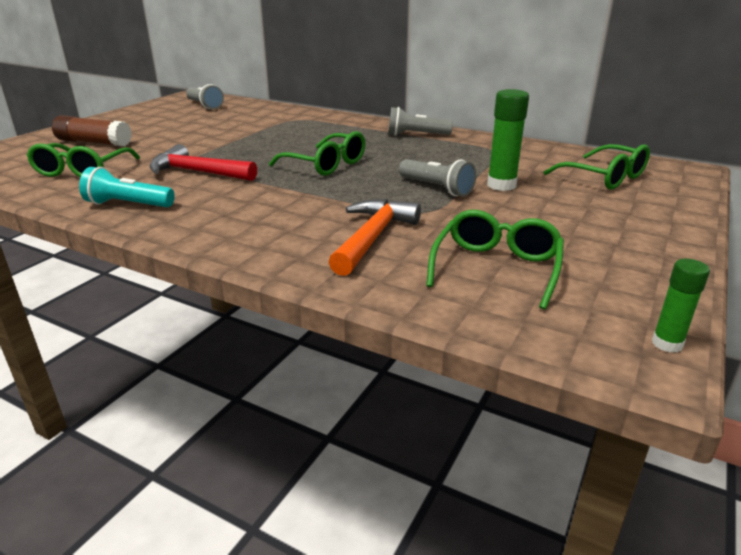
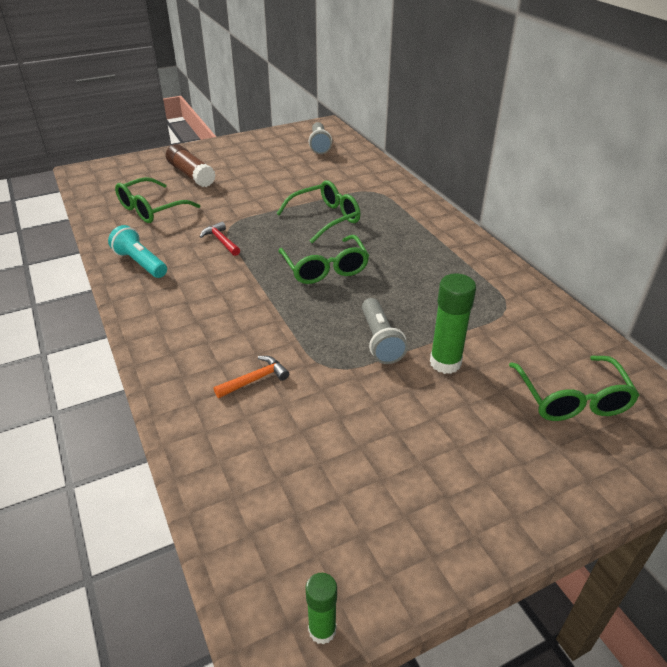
camera: 35 degrees right, 10 degrees up
red hammer [150,144,257,181] -> red hammer [200,222,240,256], size x0.57
orange hammer [329,199,421,276] -> orange hammer [214,356,289,398], size x0.57
grey flashlight [388,107,453,136] -> none
green glasses [426,210,564,310] -> green glasses moved to [276,180,361,243]

